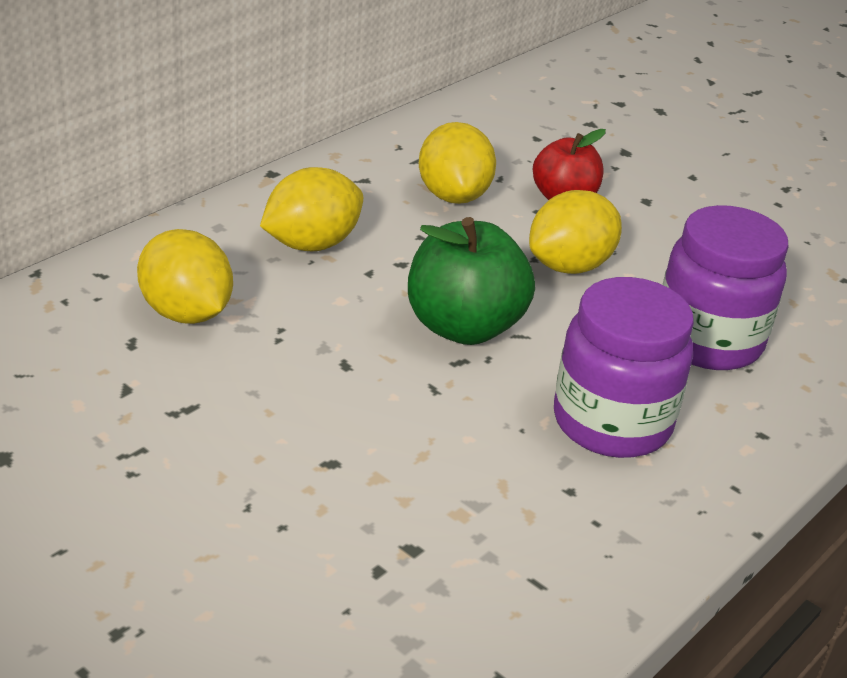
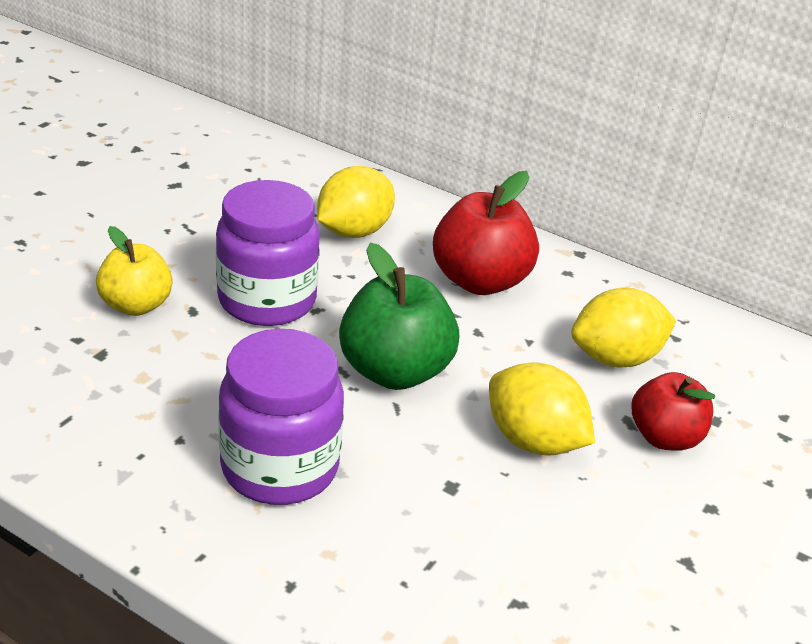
camera: 80 degrees right, 0 degrees up
yellow lemon [260,167,363,251] -> red apple [433,171,539,295]
purple jar [662,205,789,370] -> purple jar moved to [216,180,320,326]
none -> yellow apple [96,226,173,316]

